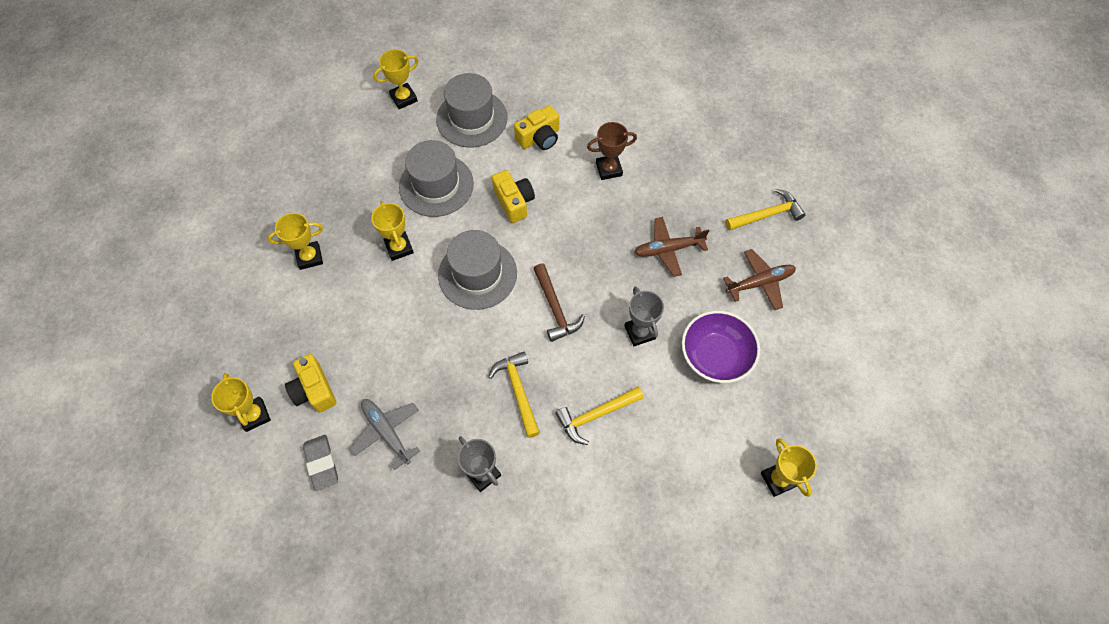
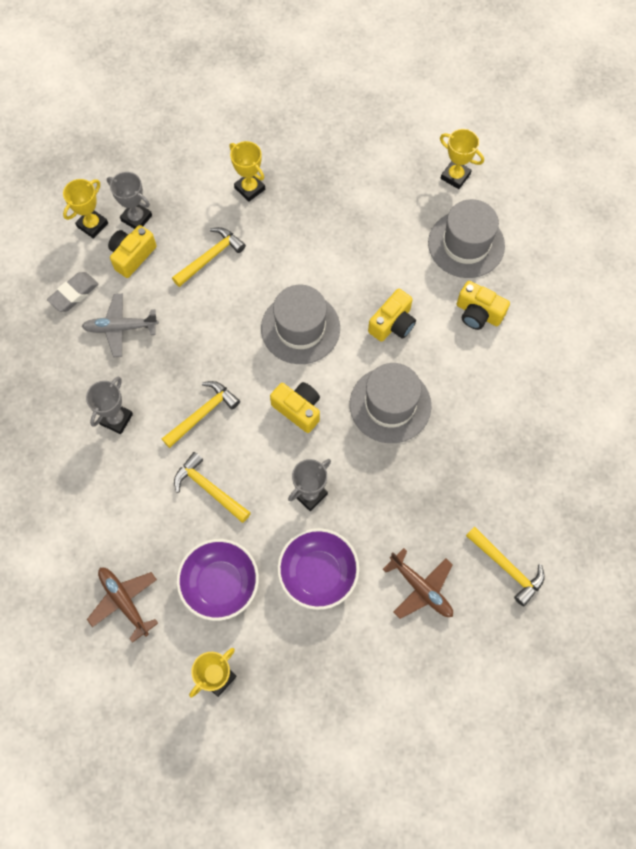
camera: 65 degrees right, 5 degrees up
grey plane [350,399,420,470] -> grey plane turned 120 degrees counterclockwise [81,294,159,357]
yellow trophy [371,201,414,261] -> none
grey hat [399,140,474,217] -> grey hat moved to [350,363,431,443]
brown hammer [533,263,585,342] -> yellow camera [270,382,320,433]
brown trophy [587,122,637,180] -> none
brown plane [634,217,709,277] -> brown plane moved to [87,568,158,643]
none -> grey trophy [107,172,152,229]
none -> yellow hammer [172,227,246,287]
none -> purple bowl [176,539,259,621]

